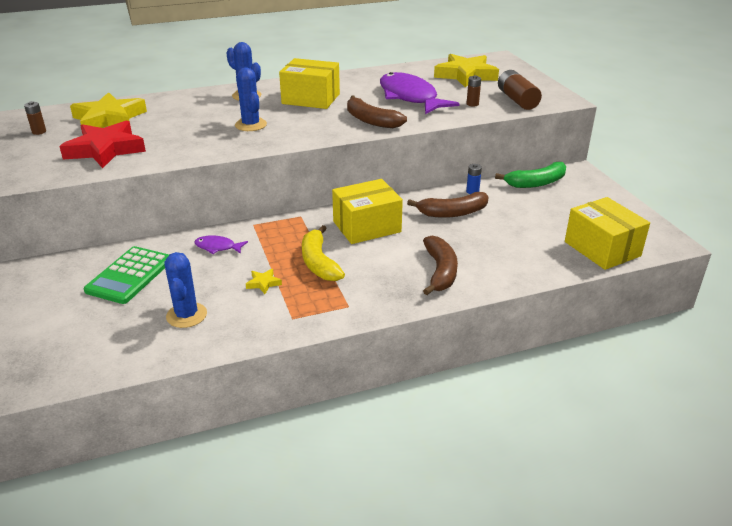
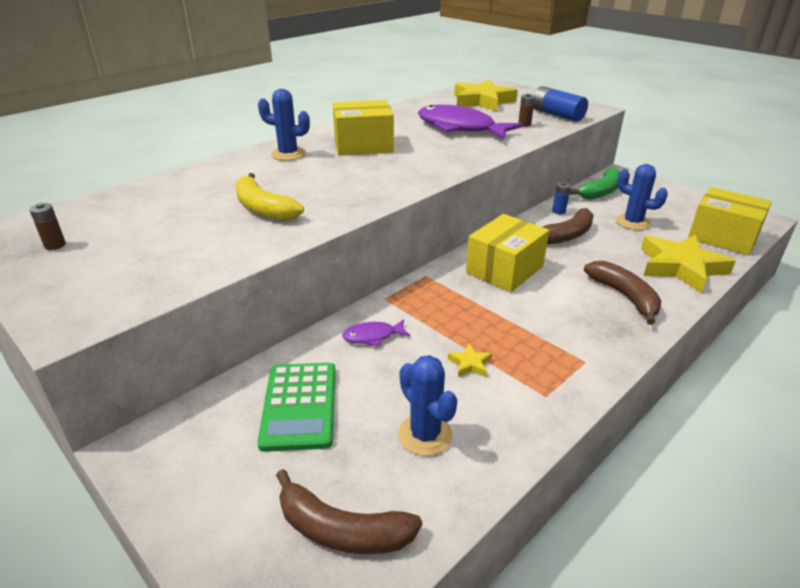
camera: 25 degrees left, 0 degrees up
red star [59,121,146,168] -> none
yellow star [70,92,147,128] -> yellow star moved to [641,235,736,293]
blue cactus [235,67,267,131] -> blue cactus moved to [616,164,668,230]
yellow banana [302,225,345,281] -> yellow banana moved to [235,173,304,221]
brown banana [347,95,407,128] -> brown banana moved to [276,469,422,554]
brown battery [498,70,542,110] -> blue battery [533,86,588,122]

